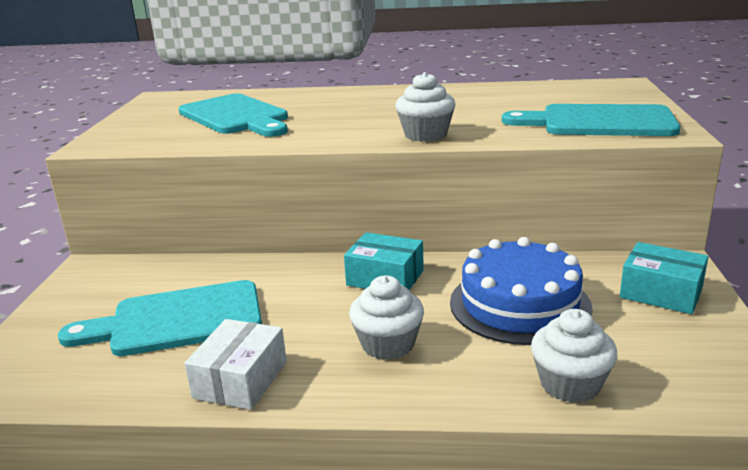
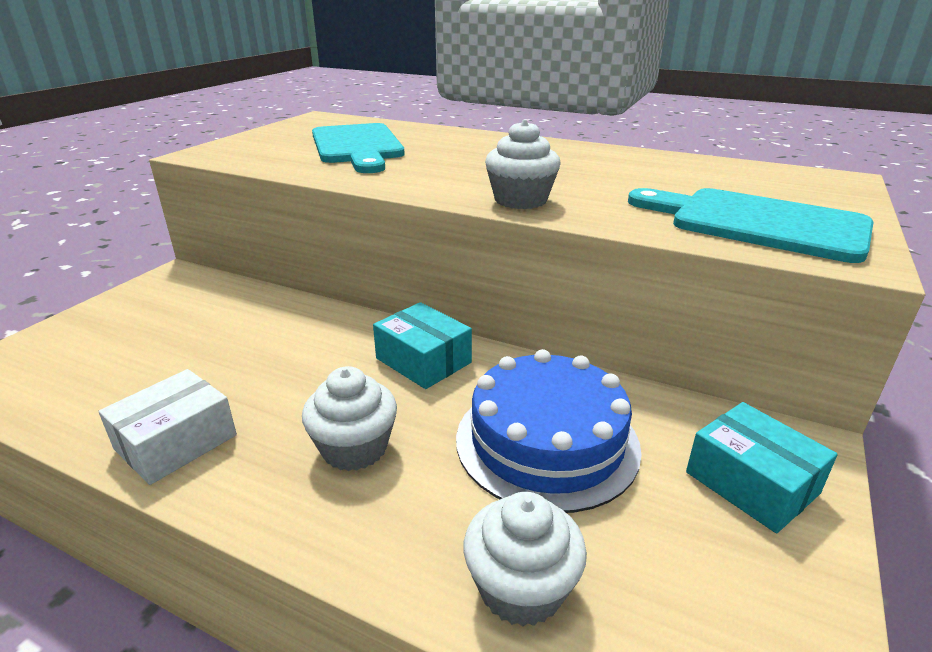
camera: 20 degrees right, 5 degrees up
turquoise cutting board [58,280,262,356] -> none

